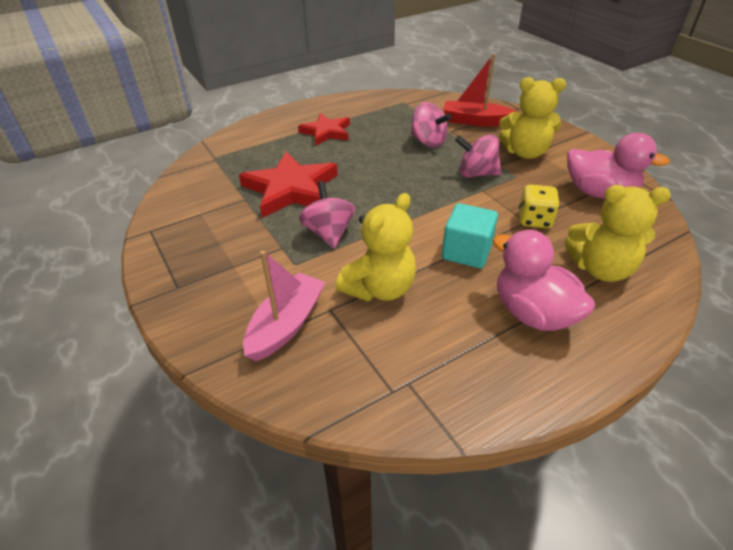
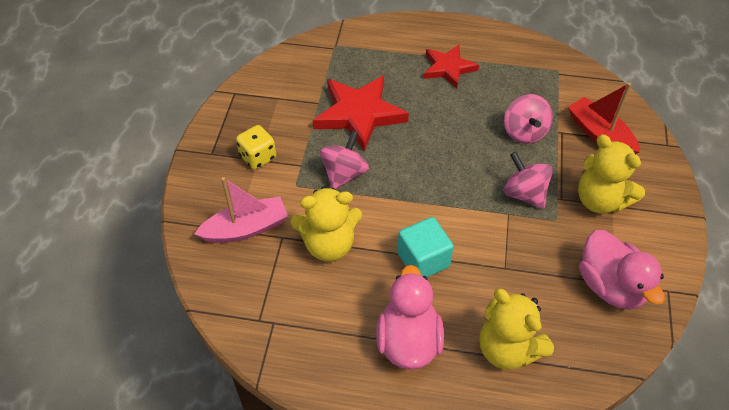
camera: 40 degrees right, 10 degrees up
yellow dice [519,185,560,228] -> yellow dice moved to [236,125,276,169]

